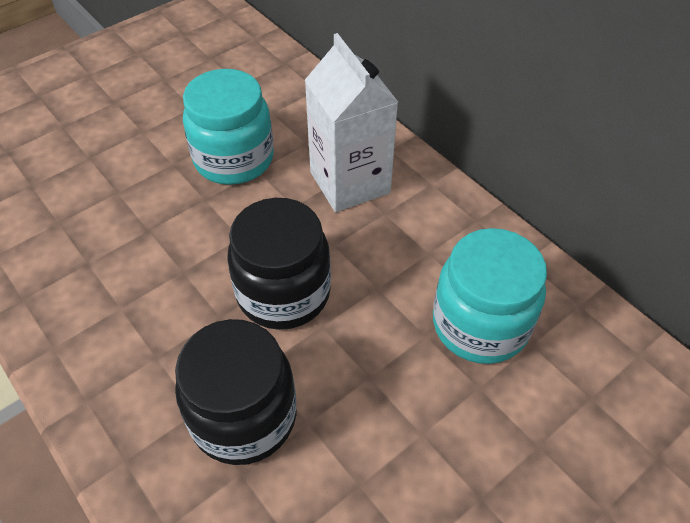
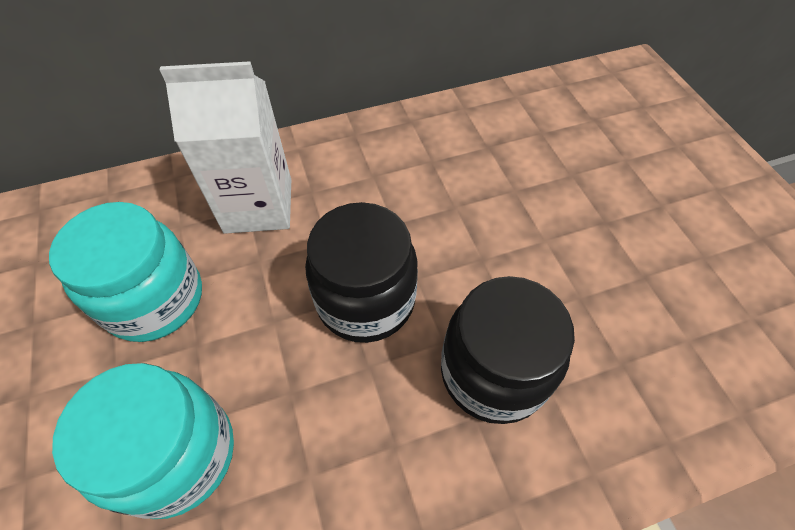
camera: 70 degrees left, 5 degrees up
turquoise jar [433,228,547,364] -> turquoise jar moved to [52,363,234,519]

